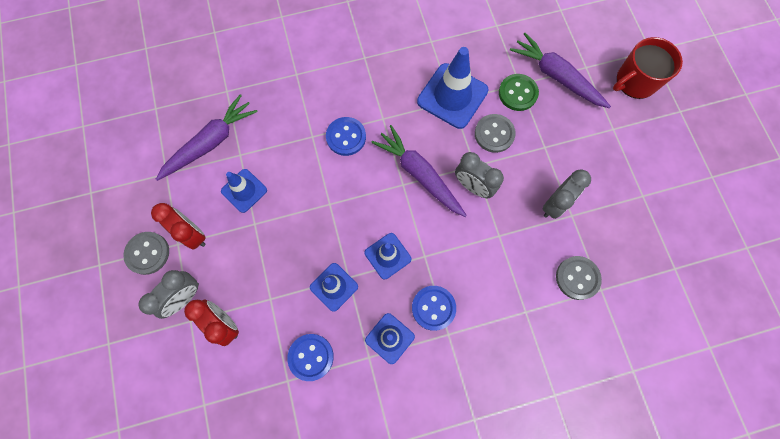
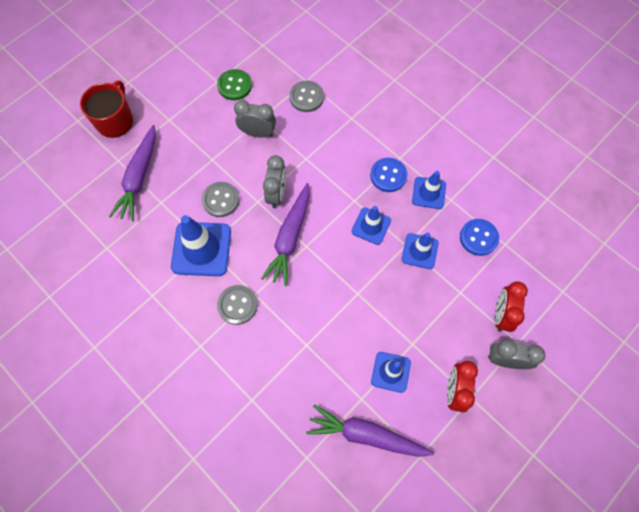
camera: 120 degrees left, 5 degrees down
grey button [123,232,169,275] -> grey button moved to [217,285,258,325]
blue button [326,117,366,156] -> none
green button [499,74,539,111] -> green button moved to [217,69,252,100]
red mug [613,37,683,99] -> red mug turned 105 degrees counterclockwise [80,80,133,138]

